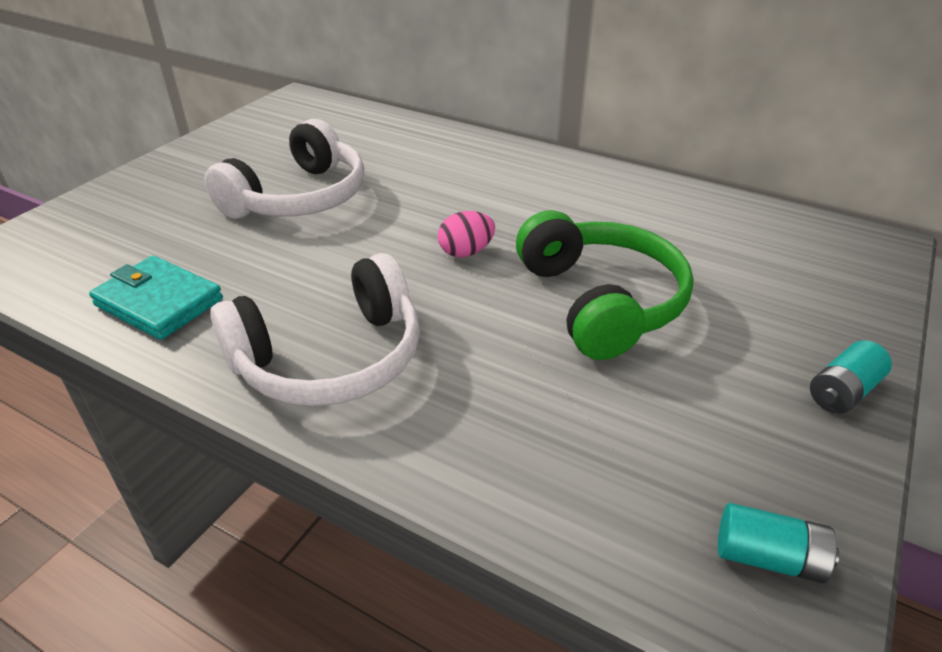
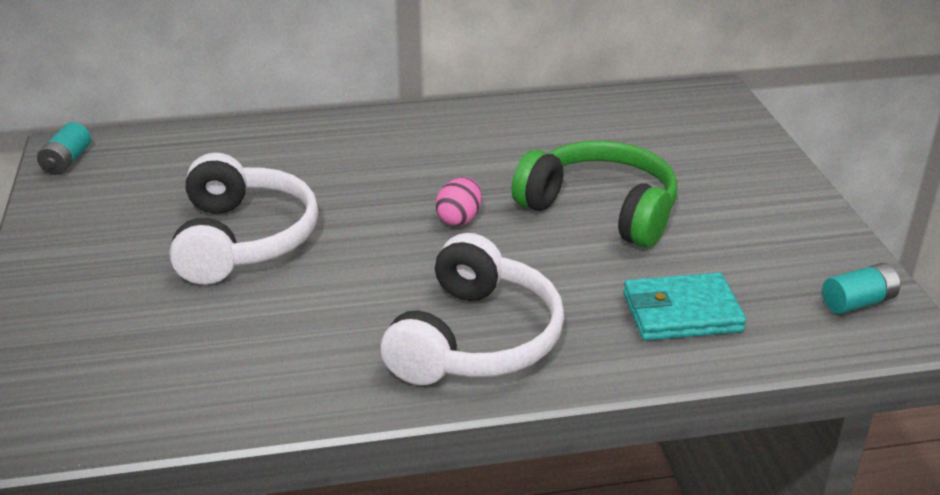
camera: 40 degrees left, 5 degrees down
turquoise wallet [89,256,223,340] -> turquoise wallet moved to [623,273,746,340]
turquoise battery [810,340,892,414] -> turquoise battery moved to [37,122,91,175]

